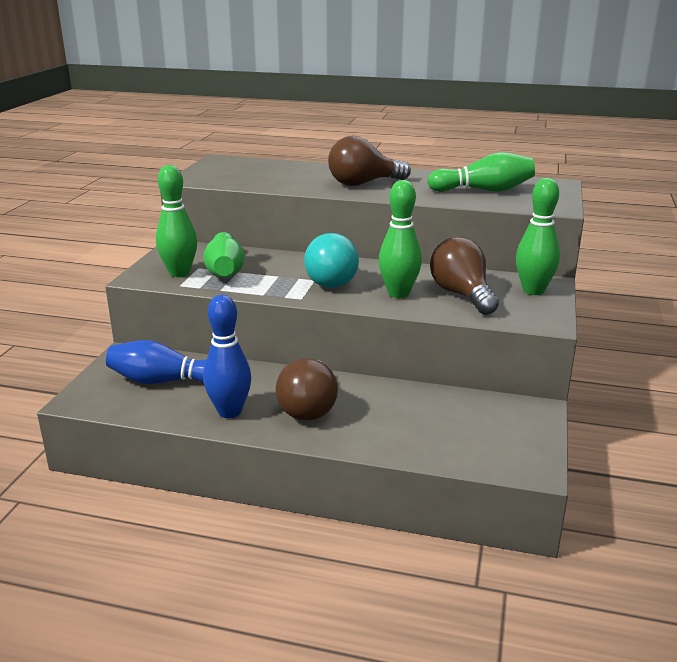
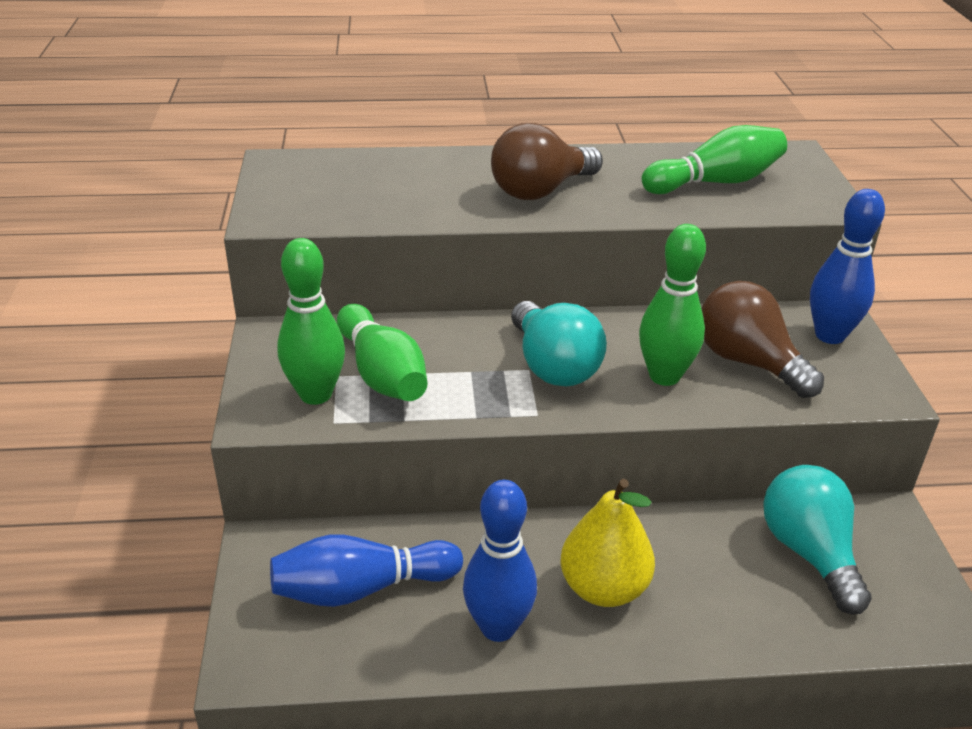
camera: 20 degrees left, 10 degrees up
brown light bulb [275,358,338,421] -> yellow pear [560,479,655,607]
green bowling pin [516,178,560,295] -> blue bowling pin [810,189,885,344]
none -> turquoise light bulb [763,465,872,614]

